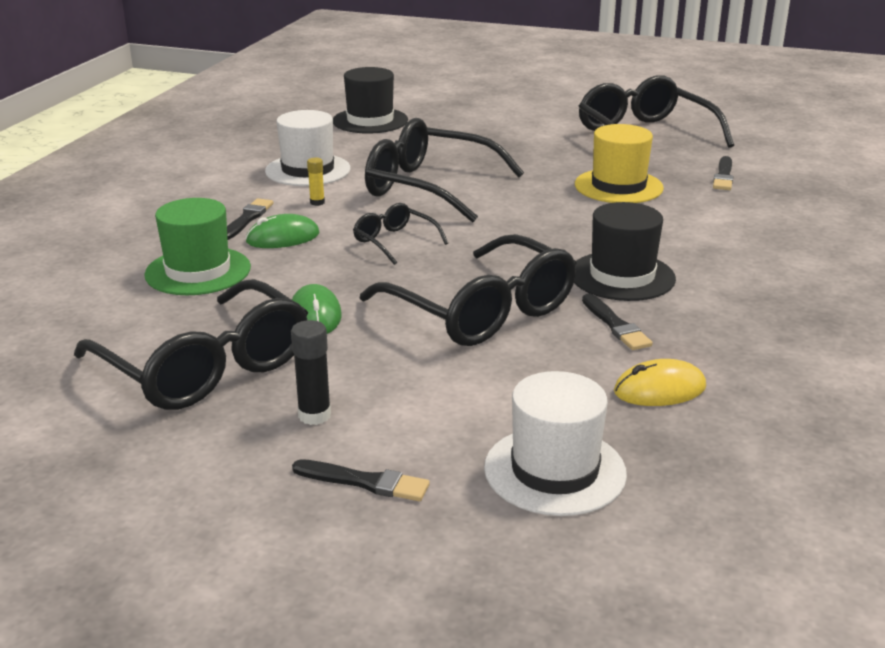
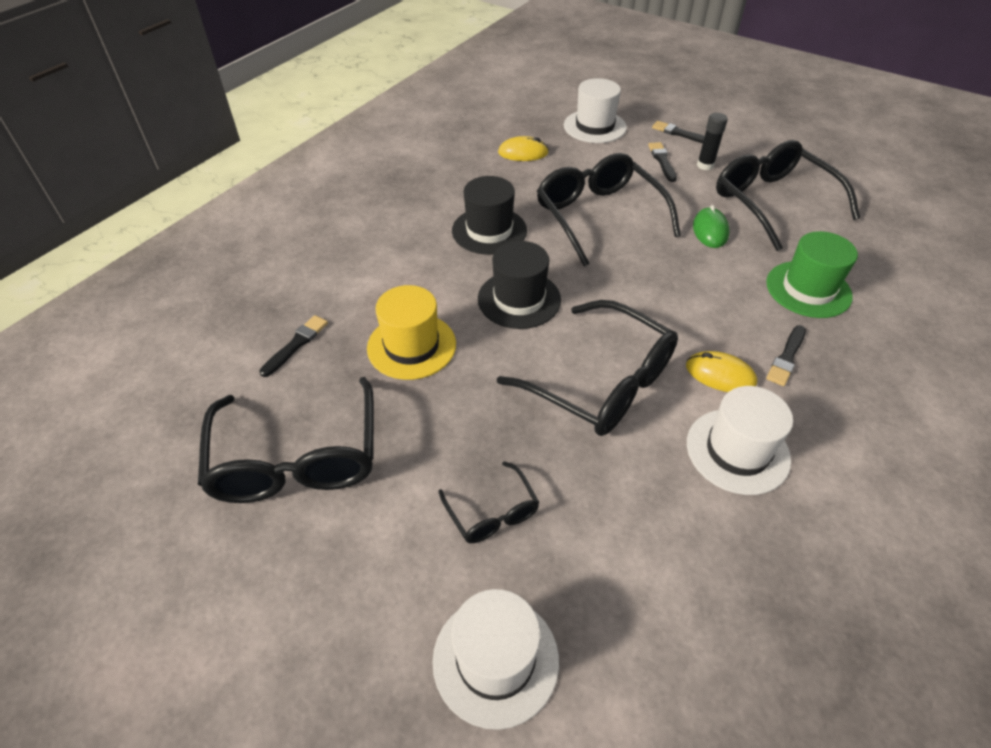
camera: 165 degrees left, 20 degrees up
green mouse [245,214,319,248] -> none
yellow glue stick [307,158,325,206] -> yellow mouse [686,351,757,392]
black hat [333,67,408,134] -> black hat moved to [478,241,561,329]
black glasses [353,203,448,265] -> black glasses moved to [439,461,540,543]
black brush [582,293,653,350] -> black brush moved to [648,142,677,182]
none -> white hat [432,589,559,730]

